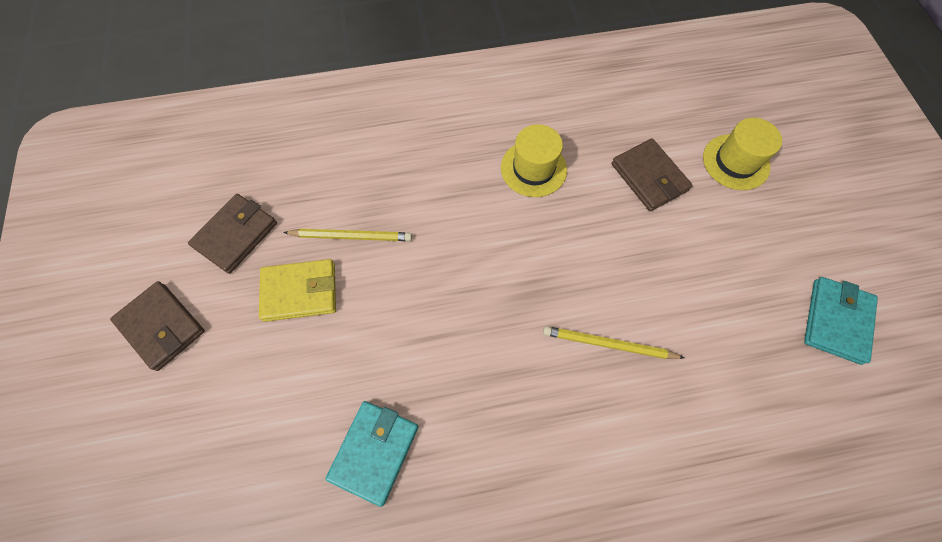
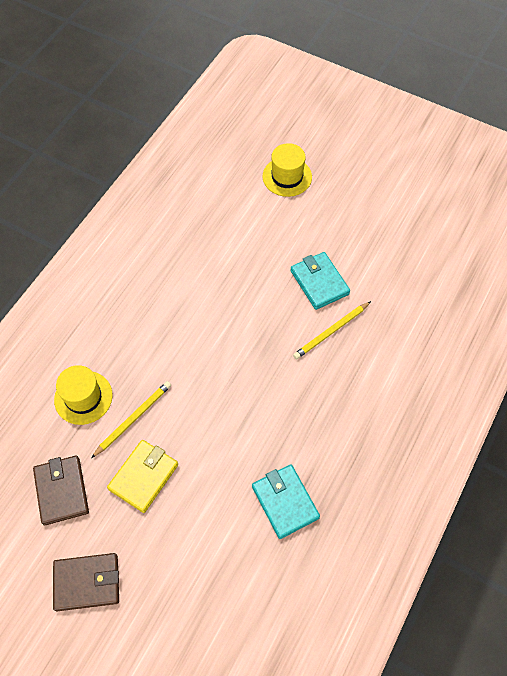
camera: 50 degrees left, 5 degrees down
yellow hat [501,124,567,197] -> yellow hat moved to [54,365,113,425]
brown wallet [611,139,693,211] -> none
turquoise wallet [804,277,878,365] -> turquoise wallet moved to [290,252,350,310]

